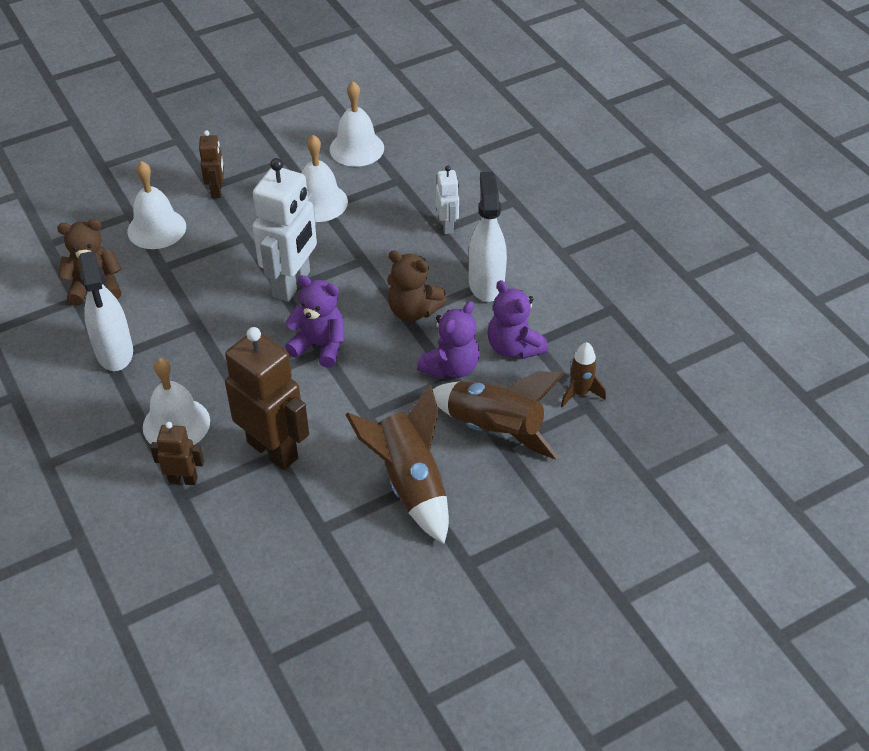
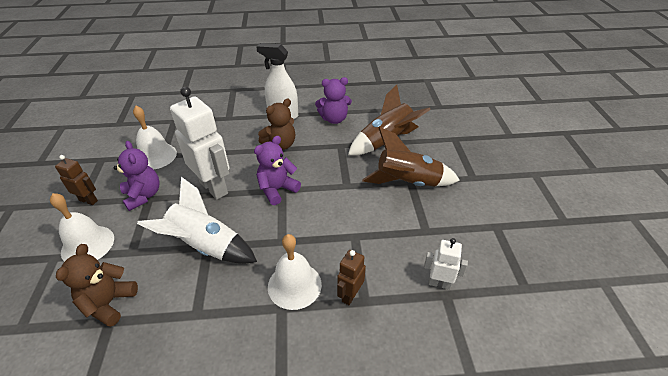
camera: 65 degrees left, 5 degrees down
white spray bottle [79,251,133,371] -> none
brown robot [225,327,309,470] -> none
white bell [330,81,384,167] -> none
purple teddy bear [417,301,480,379] -> purple teddy bear moved to [113,141,160,211]
white robot [436,166,459,234] -> white robot moved to [424,238,468,290]
brown rocket [561,342,606,408] -> none
none -> white rocket [137,177,257,264]

